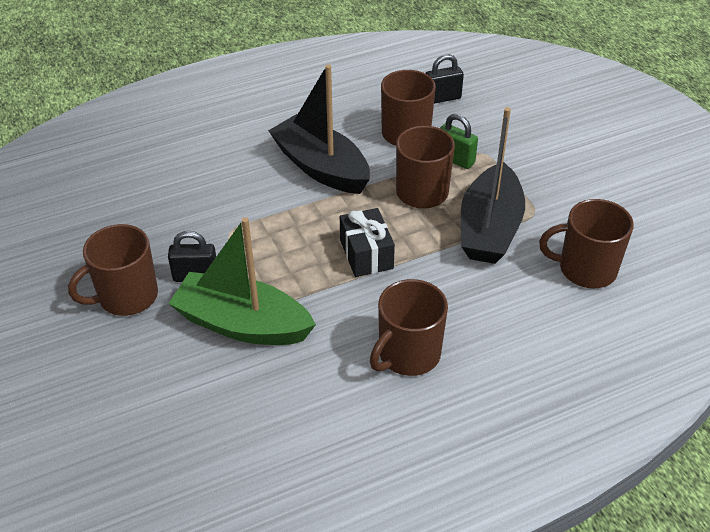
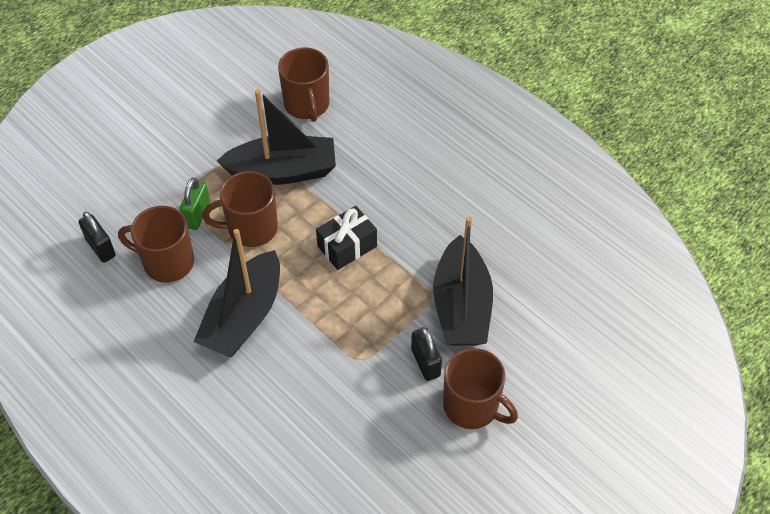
camera: 110 degrees left, 10 degrees up
green boat [168,217,316,345] -> black boat [433,217,493,346]
brown mug [370,279,448,376] -> none

